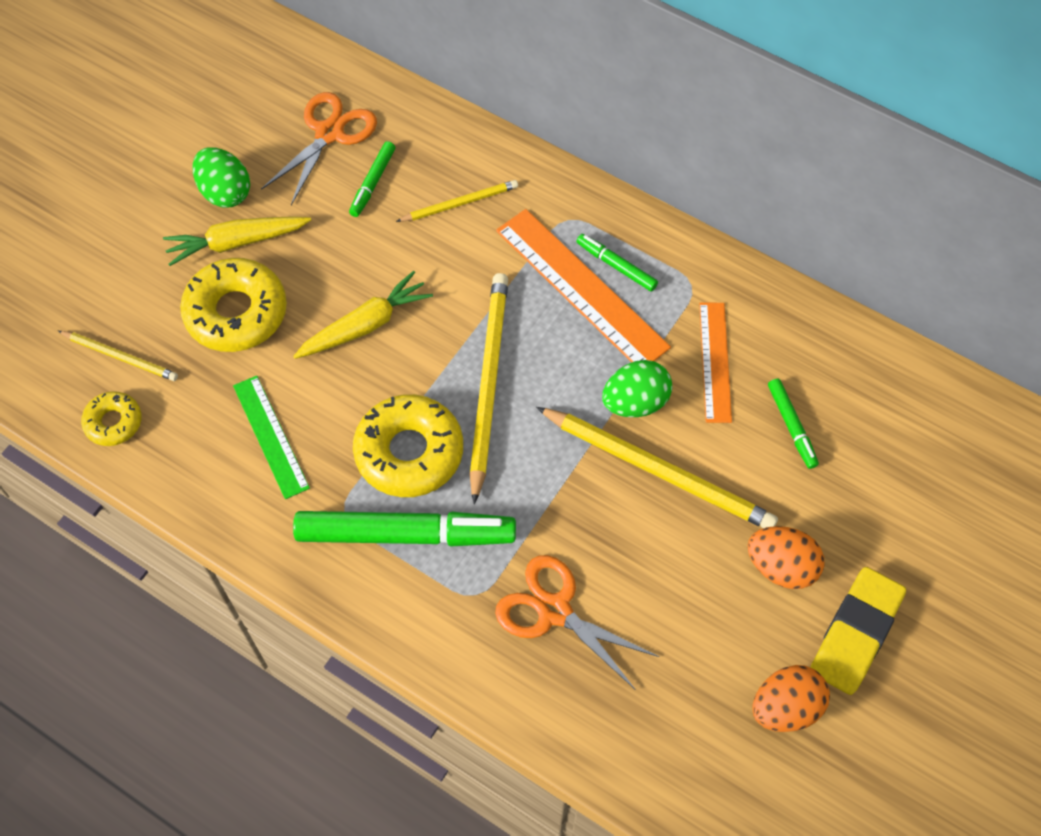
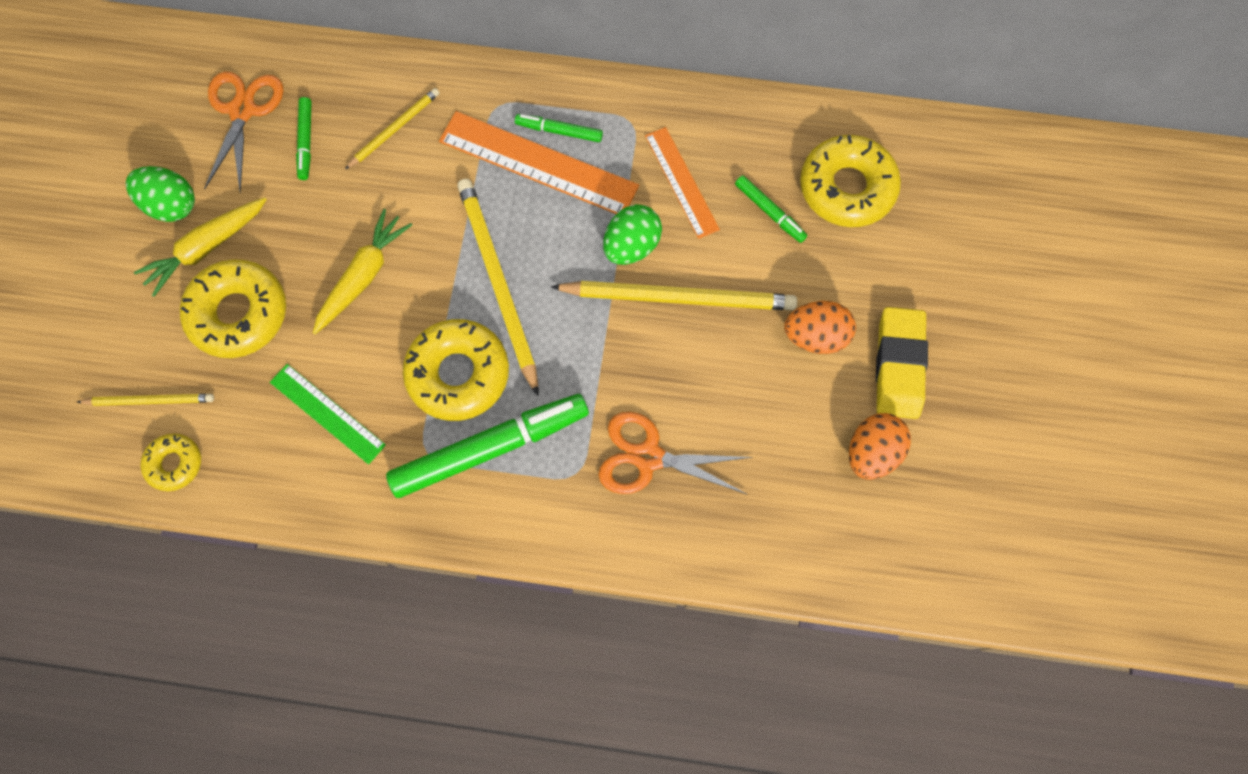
camera: 25 degrees left, 10 degrees up
none -> yellow donut [800,135,901,227]

